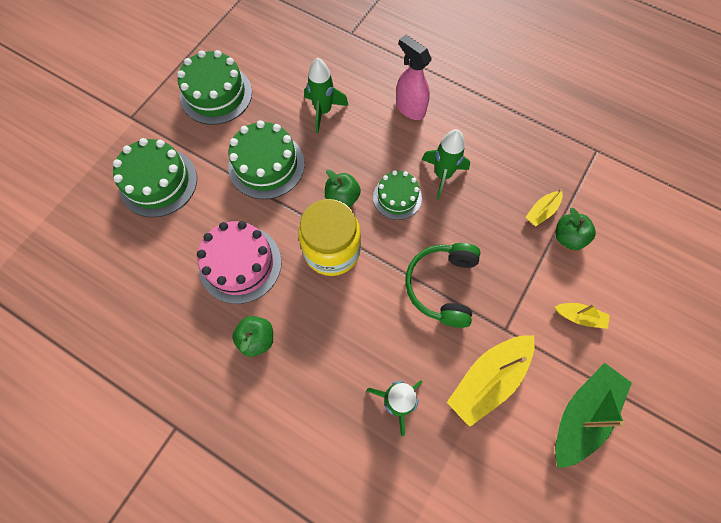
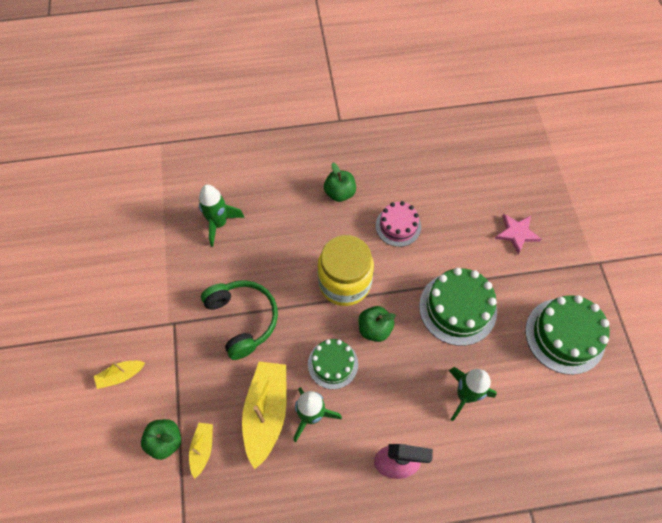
camera: 140 degrees right, 5 degrees down
green cake [113,138,197,218] -> pink star [495,214,541,254]
pink cake [197,221,282,304] -> pink cake [376,201,421,247], size x0.63
yellow boat [447,335,535,427] -> yellow boat moved to [242,361,287,469]
green boat [555,363,632,468] -> none

